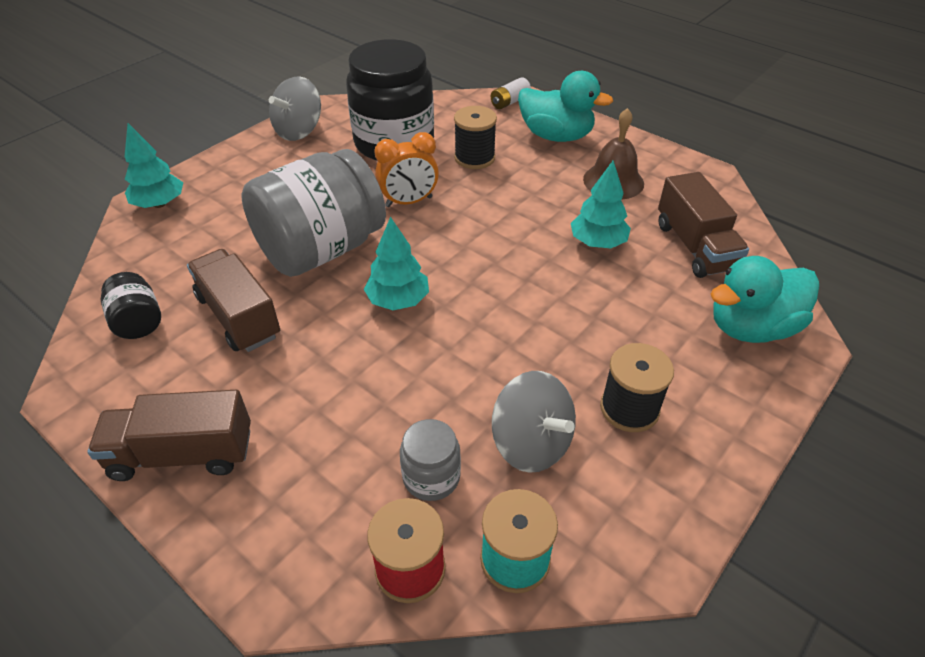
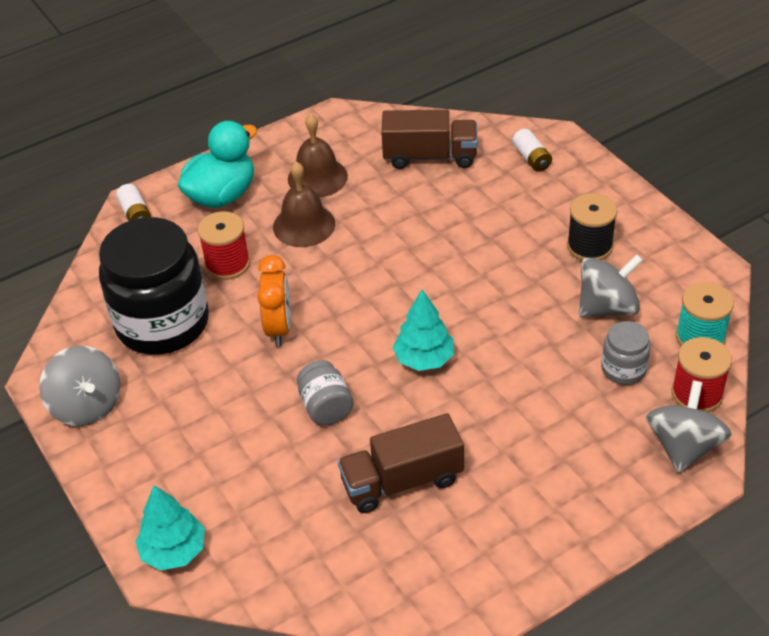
camera: 70 degrees left, 0 degrees up
brown truck [88,390,251,481] -> none
black jar [100,272,161,339] -> none
grey jar [242,149,386,277] -> grey jar [297,360,354,425], size x0.45
black spool [454,106,497,169] -> red spool [198,211,250,280]
turquoise tree [571,160,631,248] -> none
turquoise duck [711,256,819,343] -> white battery [512,129,552,172]
none -> brown bell [273,162,335,247]
none -> grey spinning top [646,380,732,473]

